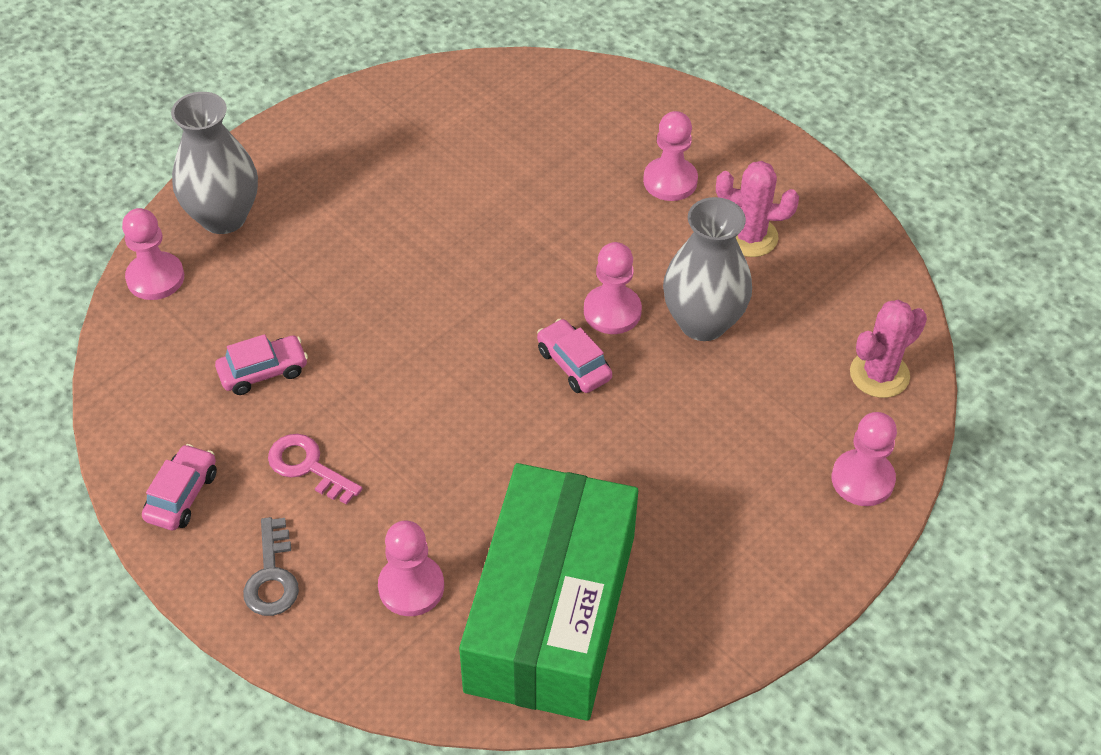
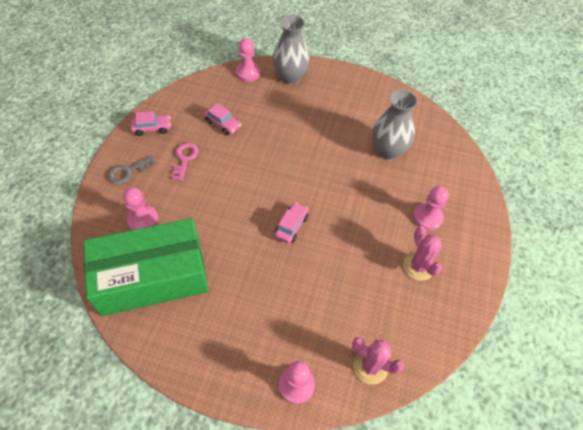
camera: 60 degrees right, 5 degrees up
pink pawn [584,242,642,334] -> none
grey vase [663,197,752,341] -> grey vase moved to [372,89,418,160]

